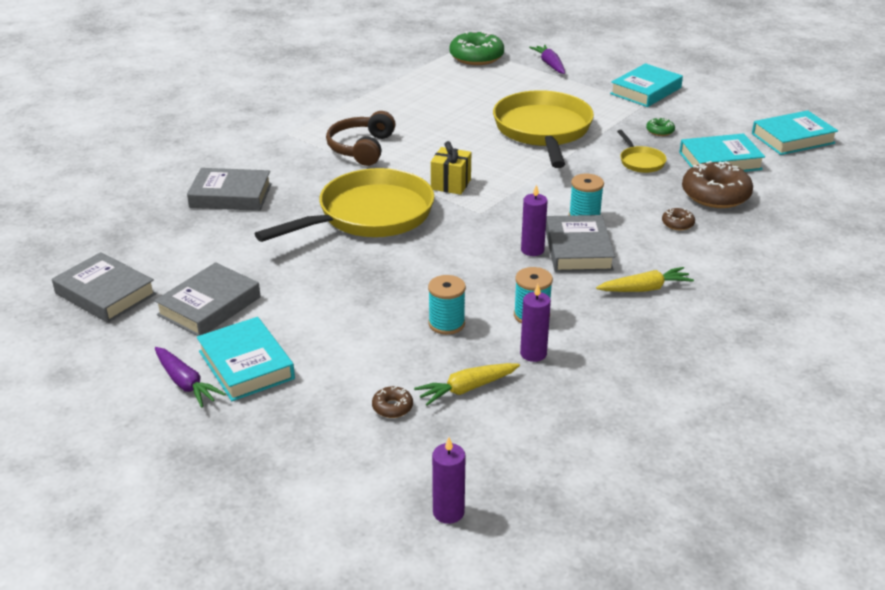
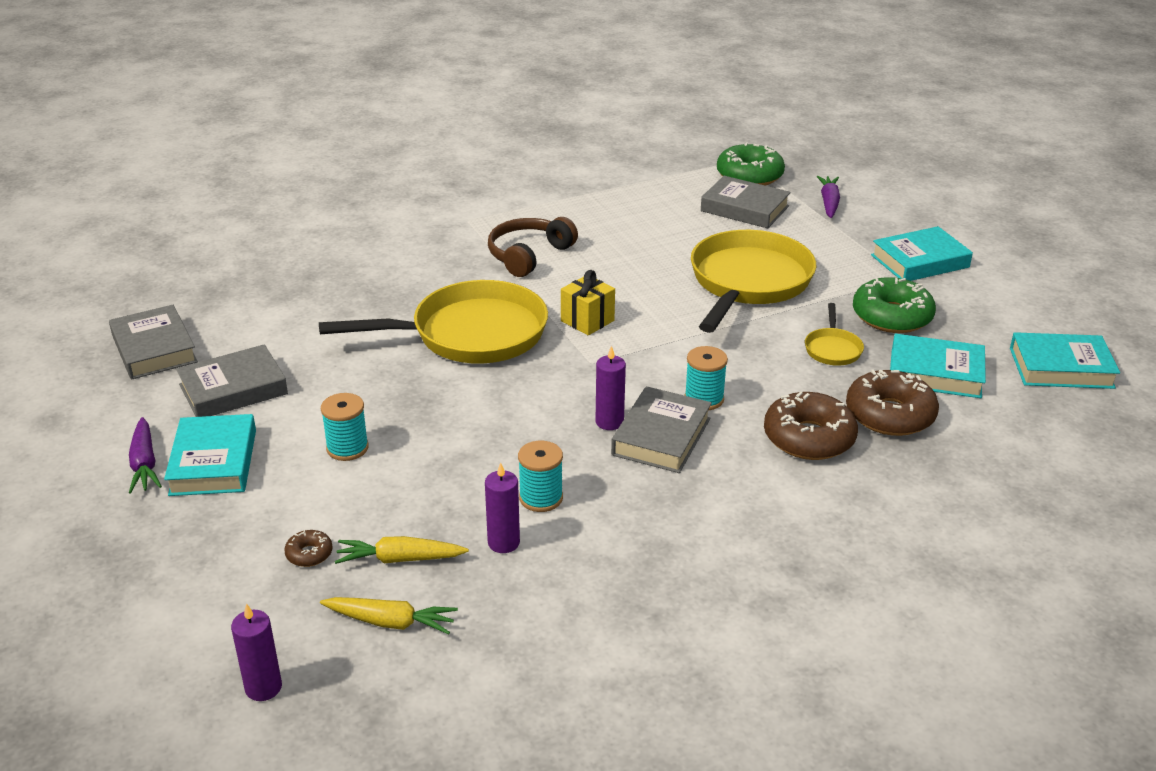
camera: 25 degrees right, 0 degrees up
grey book [187,168,272,211] -> grey book moved to [701,176,791,228]
turquoise spool [428,275,466,335] -> turquoise spool moved to [321,393,369,461]
yellow carrot [596,267,694,292] -> yellow carrot moved to [320,597,458,634]
green donut [646,118,675,136] -> green donut [853,277,936,333], size x2.20
brown donut [662,208,695,230] -> brown donut [764,391,858,460], size x2.20

